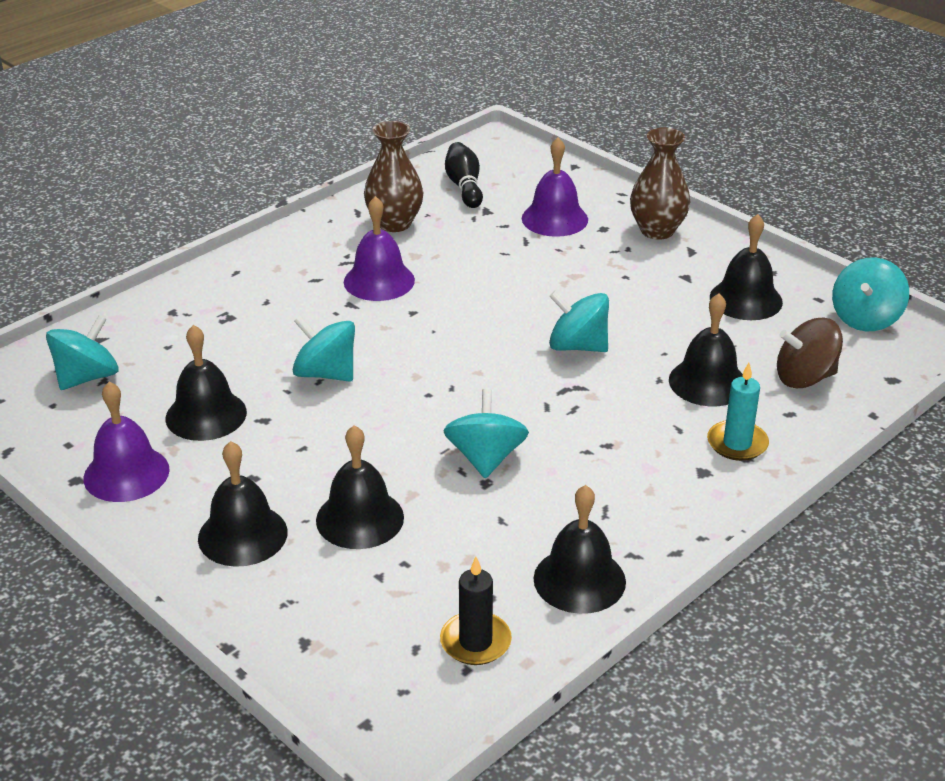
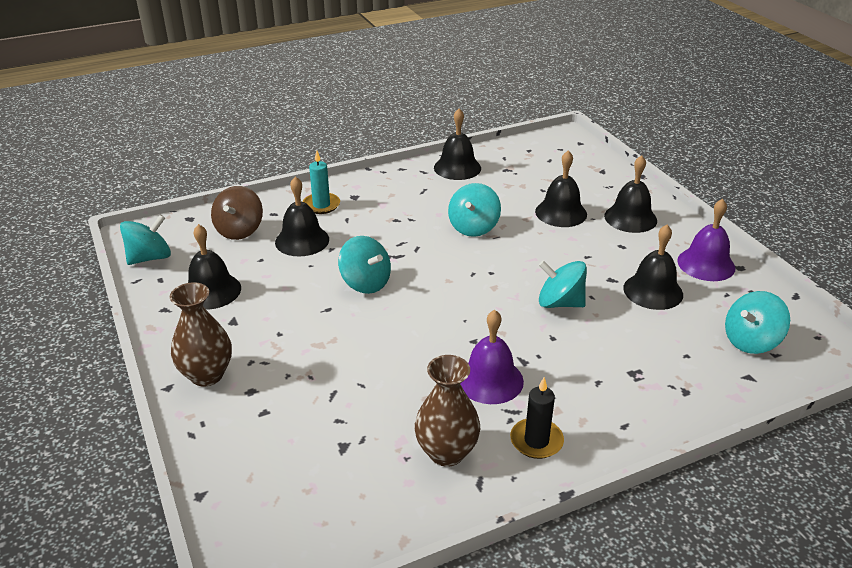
camera: 160 degrees left, 0 degrees up
turquoise spinning top [293,315,355,382] -> turquoise spinning top turned 150 degrees clockwise [539,261,587,308]
black candle [440,557,512,665] -> black candle moved to [510,377,564,459]
black bowling pin [445,142,483,208] -> none
purple bell [522,137,588,237] -> none
brown spinning top [777,318,843,388] -> brown spinning top turned 90 degrees clockwise [211,186,263,240]

